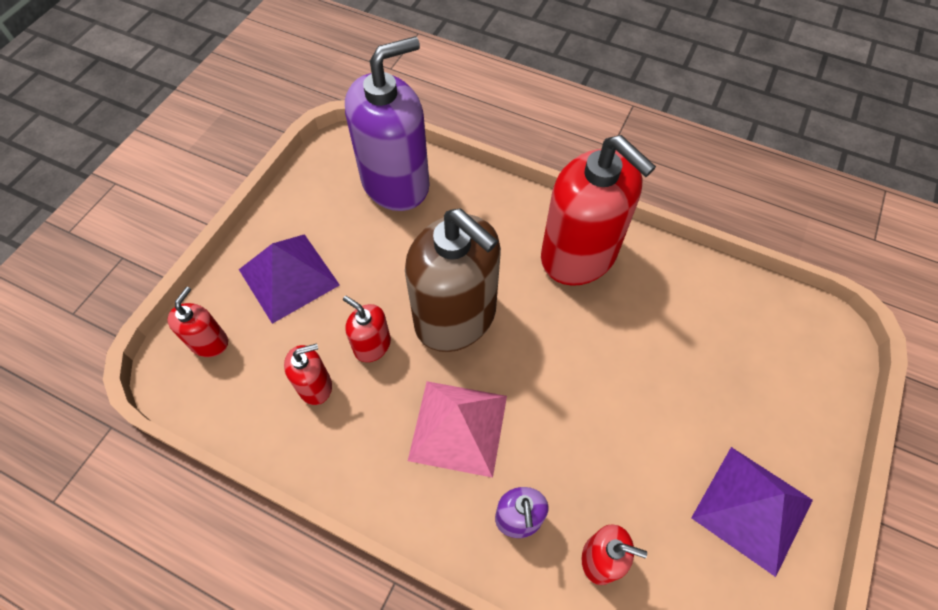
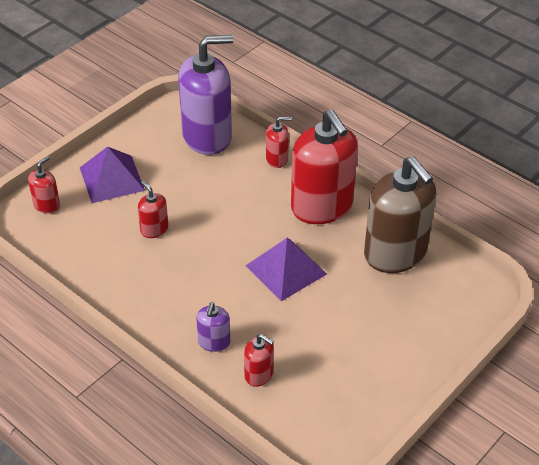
camera: 15 degrees right, 15 degrees down
red soap dispenser [284,343,332,405] -> red soap dispenser moved to [266,116,291,168]
brown soap dispenser [405,209,501,352] -> brown soap dispenser moved to [364,156,436,273]
pink pyramid [408,381,507,478] -> none
purple pyramid [691,447,813,577] -> purple pyramid moved to [246,238,327,301]

